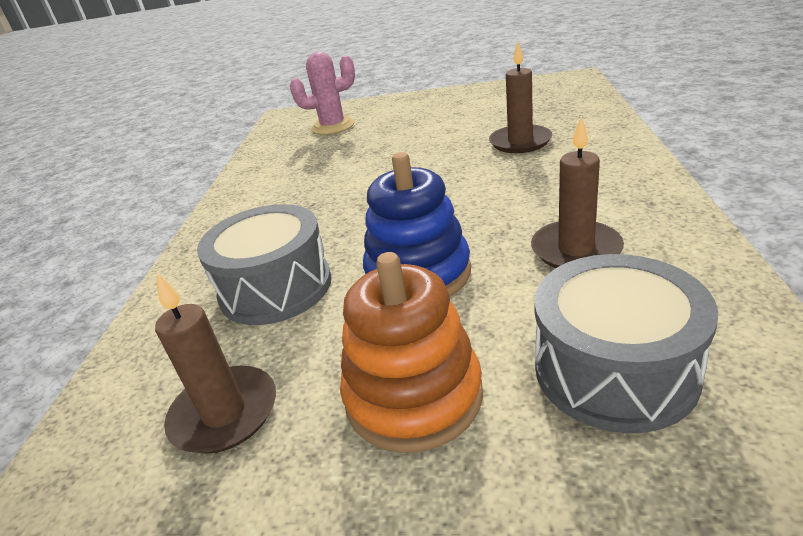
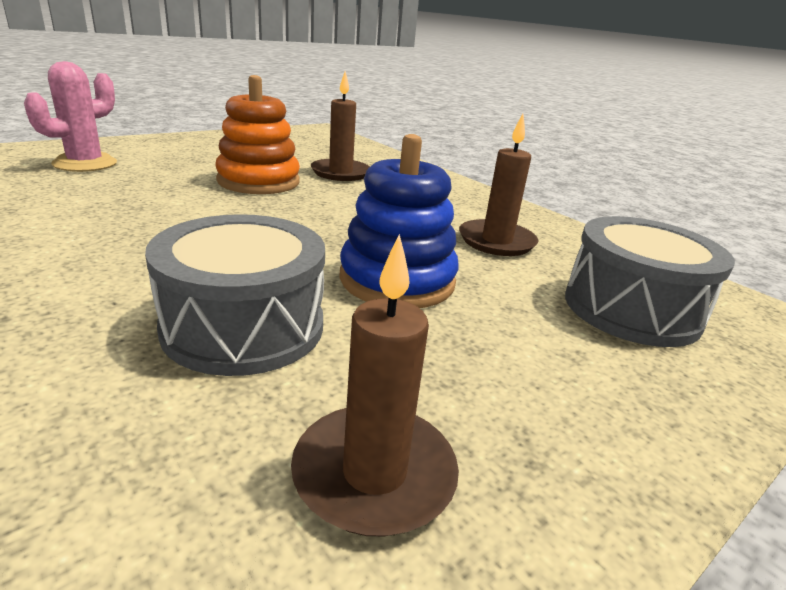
camera: 50 degrees left, 5 degrees down
orange stacking toy [340,252,483,453] -> orange stacking toy moved to [215,75,300,194]

